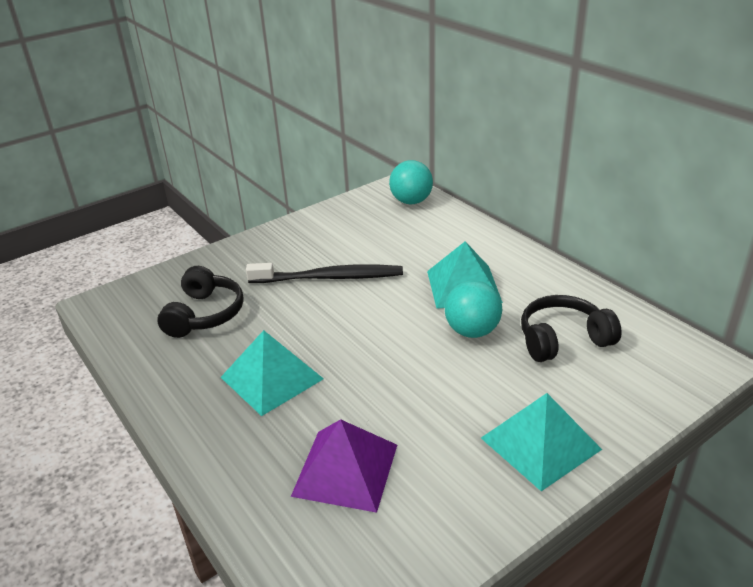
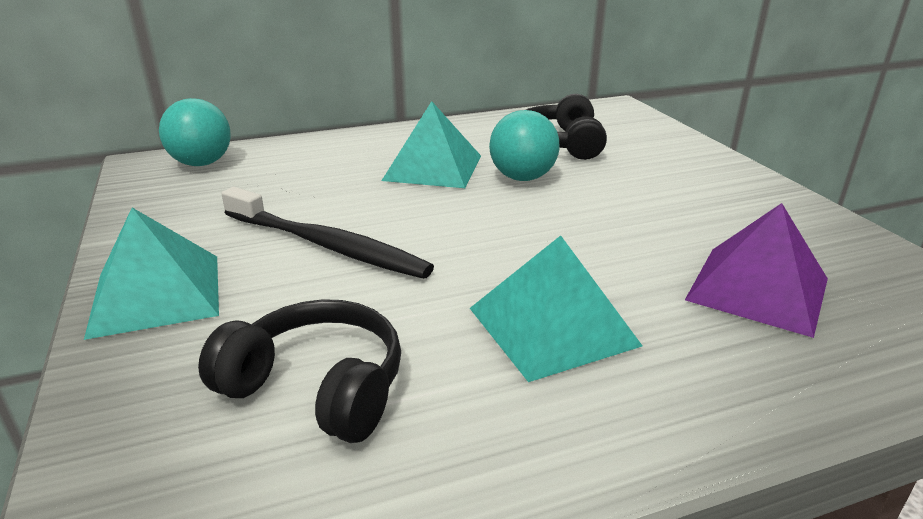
camera: 75 degrees left, 5 degrees down
black toothbrush [246,263,403,283] -> black toothbrush turned 105 degrees clockwise [222,187,434,279]
turquoise pyramid [481,393,602,491] -> turquoise pyramid moved to [84,208,219,340]

